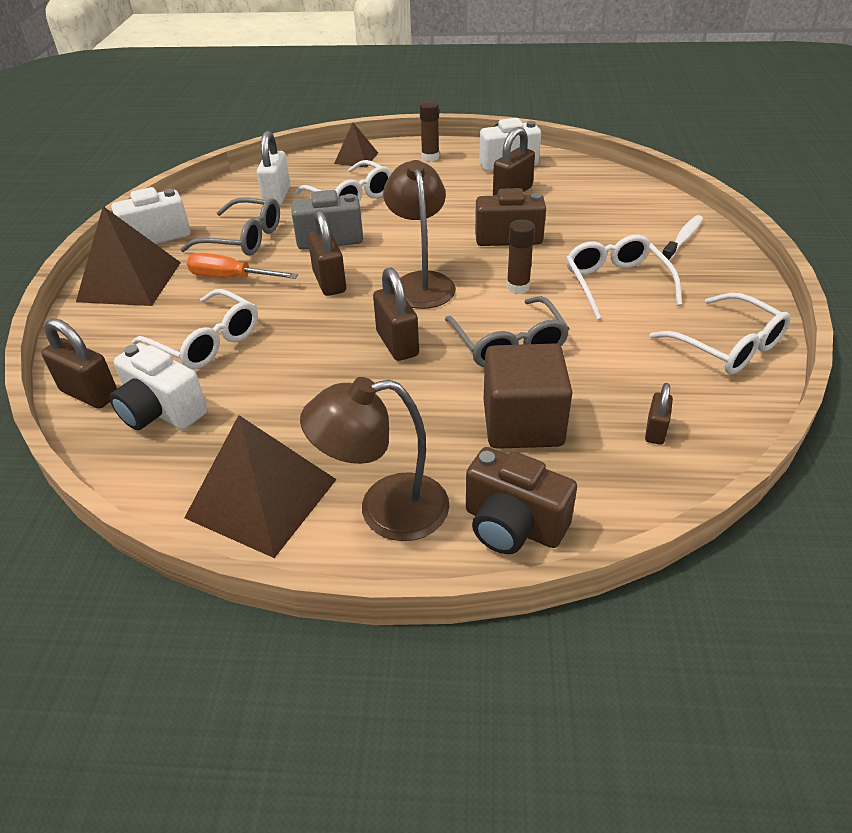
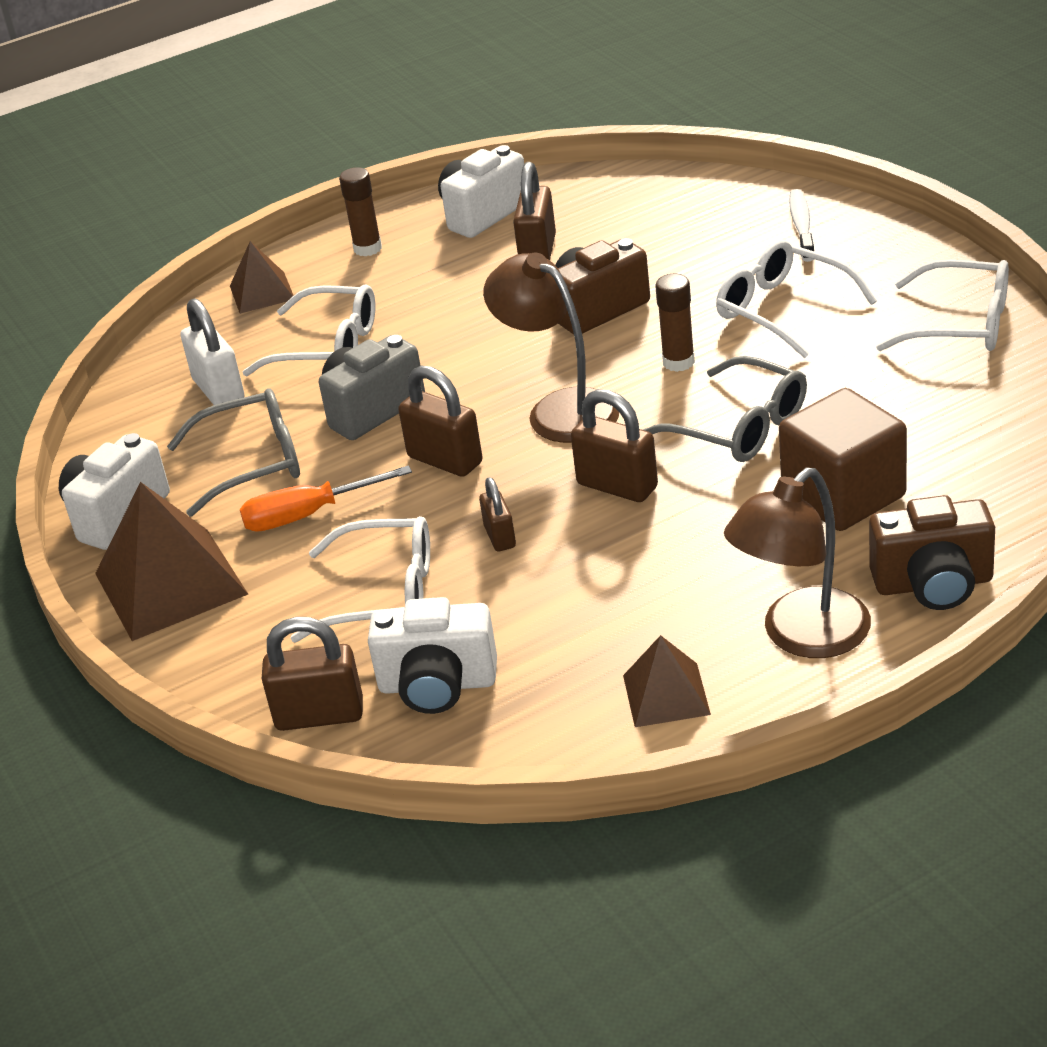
camera: 30 degrees left, 5 degrees down
brown pyramid [184,415,337,558] -> brown pyramid [623,635,711,727], size x0.56
brown padlock [645,383,673,445] -> brown padlock moved to [479,477,516,552]

